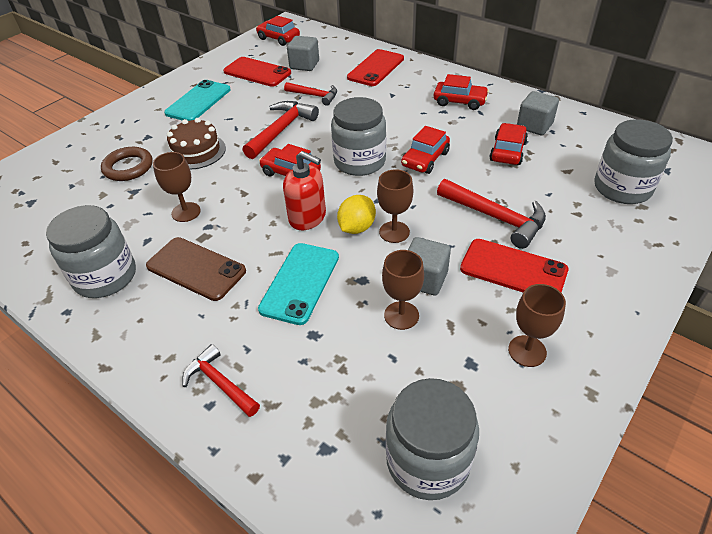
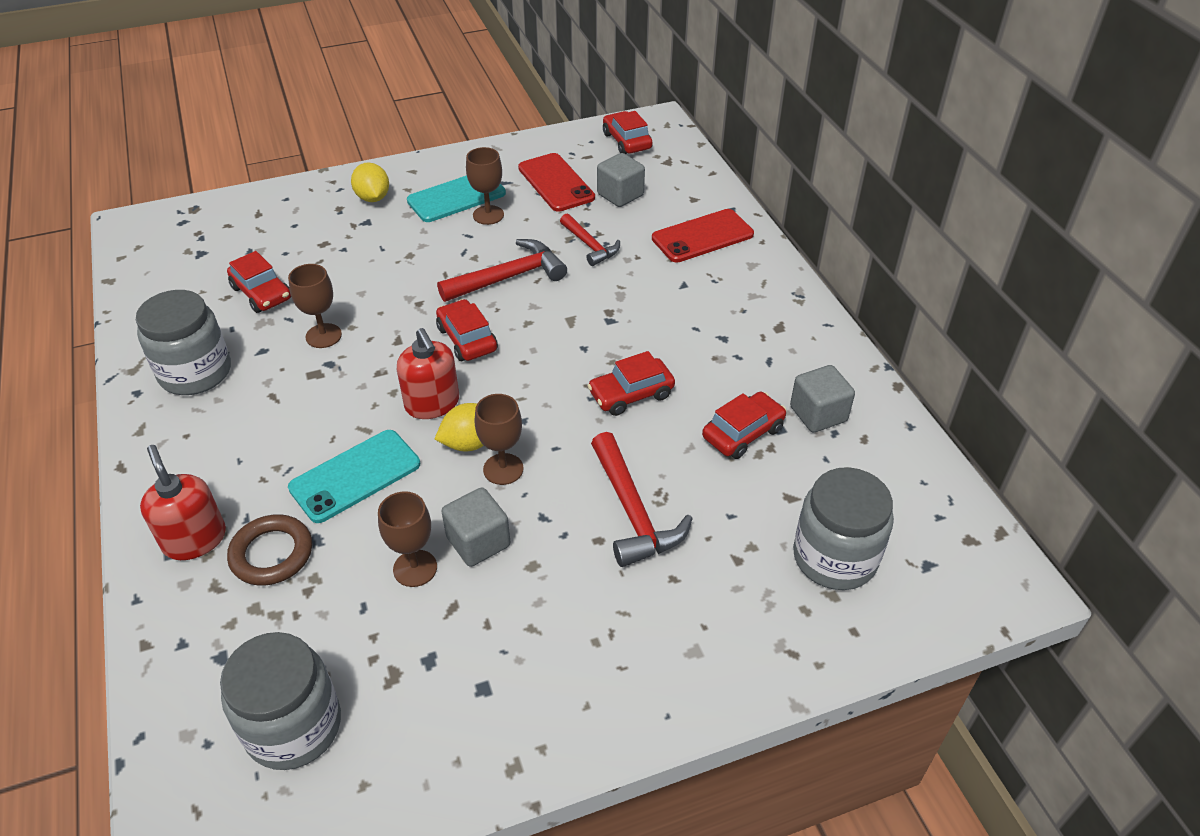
camera: 30 degrees right, 0 degrees up
brown ring [101,147,153,181] -> brown ring moved to [227,514,312,586]
brown phone [146,237,246,301] -> none
brown cake [167,118,226,169] -> none
red hammer [182,344,260,417] -> red soap dispenser [140,445,226,560]
grey jar [331,97,386,176] -> none
red car [434,74,489,110] -> red car moved to [227,251,291,313]
red phone [460,239,568,292] -> none
brown goblet [508,284,566,367] -> brown goblet moved to [466,147,504,225]
none -> yellow lemon [351,162,389,202]

